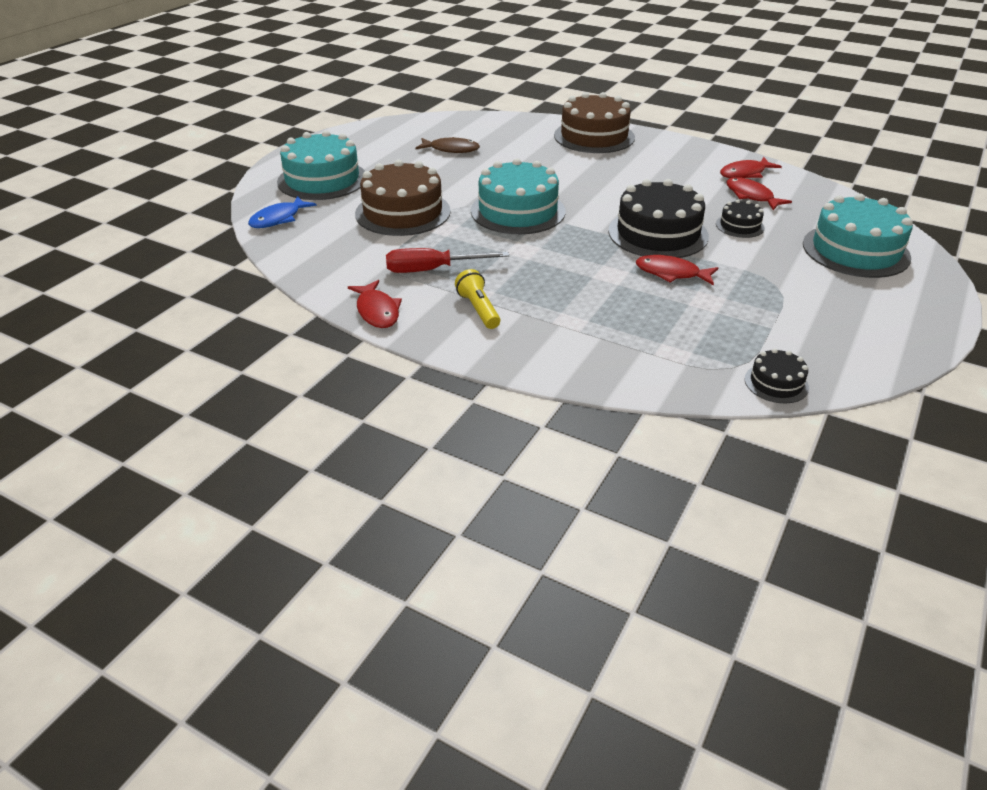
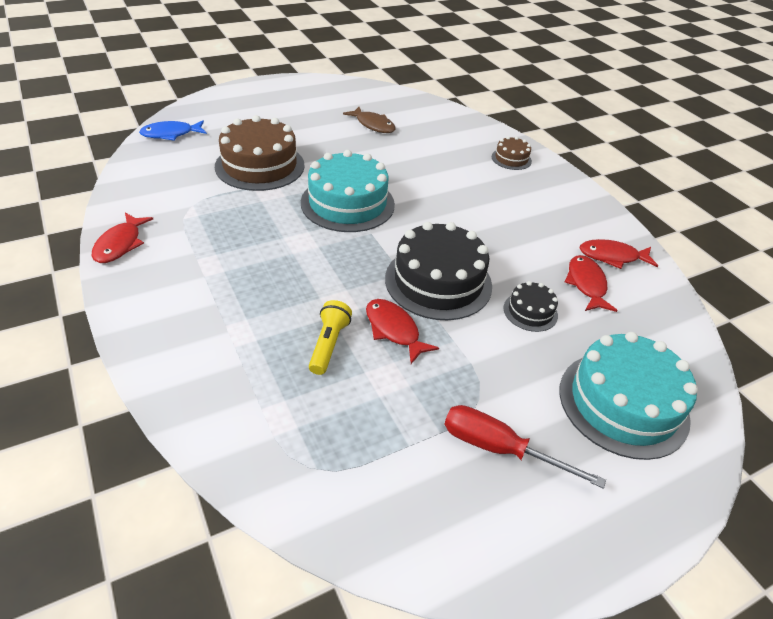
camera: 30 degrees right, 5 degrees up
turquoise cake [277,130,365,200] -> none
red screwdriver [386,248,509,273] -> red screwdriver moved to [444,405,606,489]
yellow flashlight [455,269,500,329] -> yellow flashlight moved to [309,300,352,375]
brown cake [554,92,635,153] -> brown cake [492,136,532,170], size x0.49
black cake [745,348,809,403] -> none

